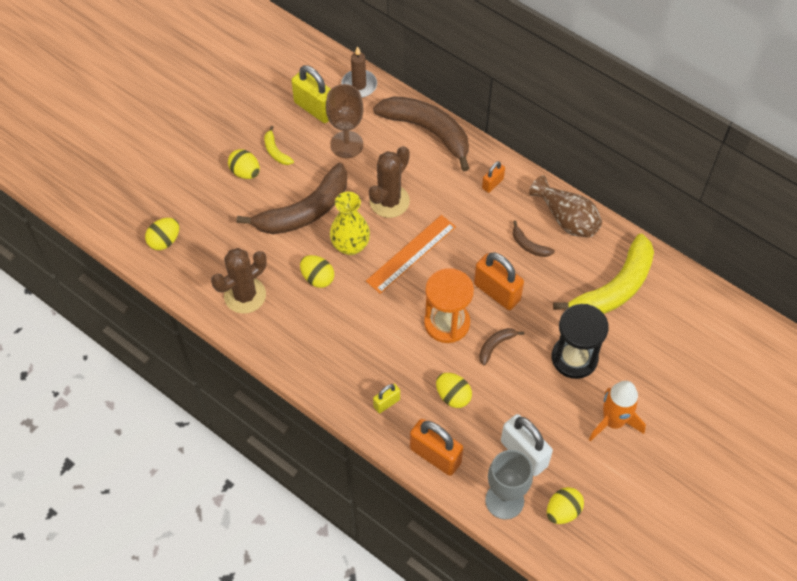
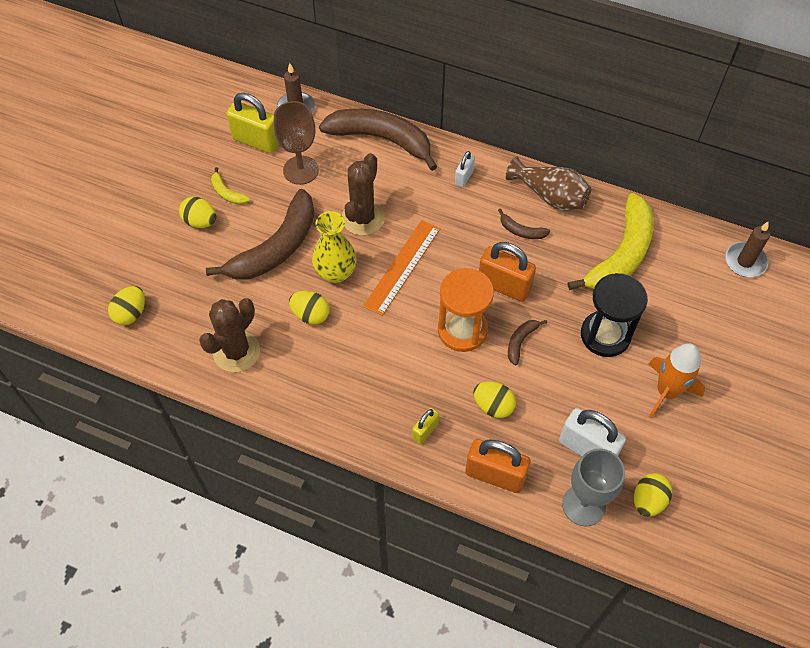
camera: 15 degrees left, 0 degrees up
orange padlock [482,161,505,193] -> white padlock [455,151,475,187]
none -> brown candle [725,221,770,277]

